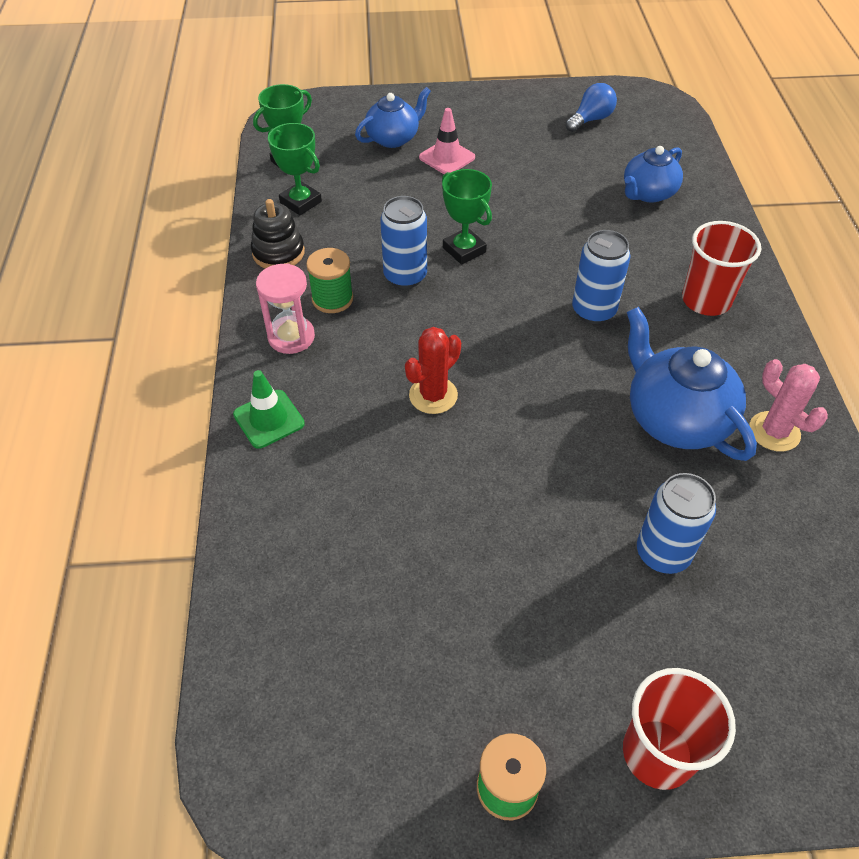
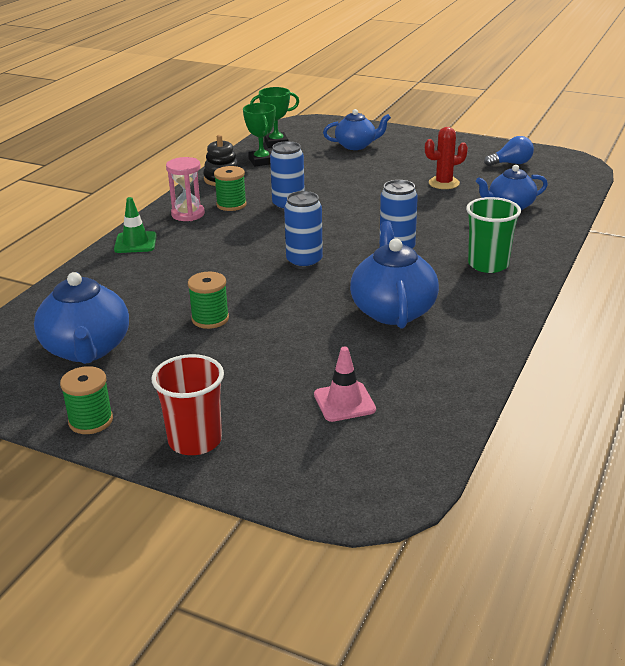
camera: 30 degrees right, 20 degrees down
red cactus [405,327,461,414] -> red cactus moved to [425,127,468,189]
pink traffic cone [419,108,475,174] -> pink traffic cone moved to [314,347,376,422]
green trophy [442,169,492,264] -> none
blue can [637,473,716,574] -> blue can moved to [284,191,323,269]
red cup [682,221,761,316] -> green cup [466,197,521,273]
pink cactus [749,359,828,452] -> none
none -> blue teapot [34,272,129,364]
none -> green spool [188,272,229,329]

